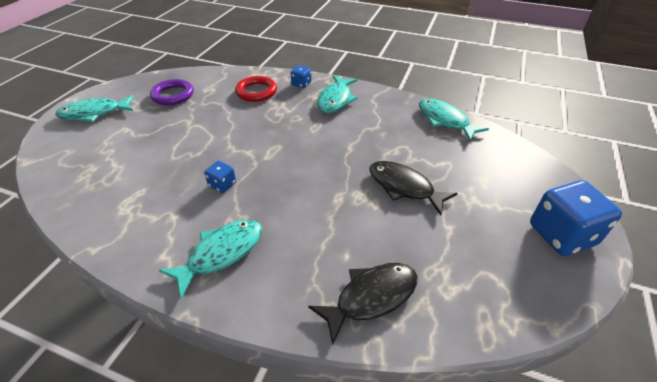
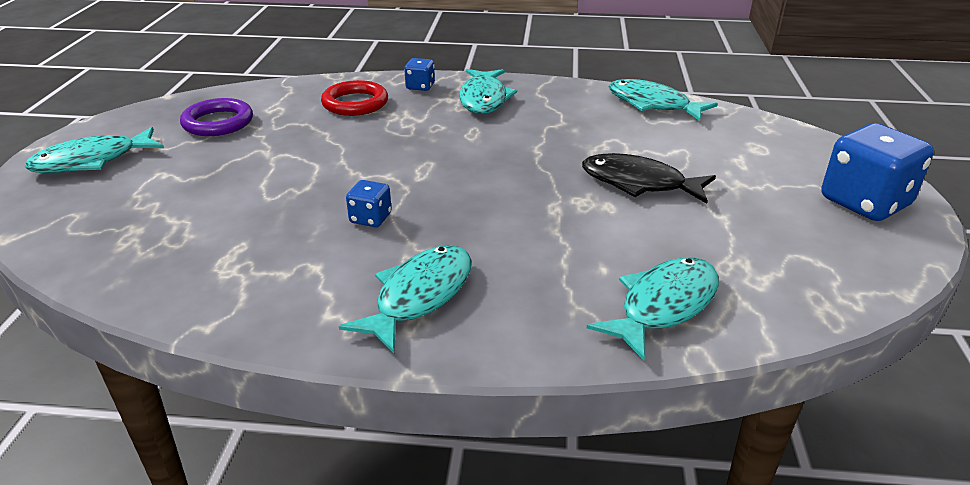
camera: 15 degrees left, 10 degrees down
black fish [308,263,418,345] -> turquoise fish [587,258,719,360]

